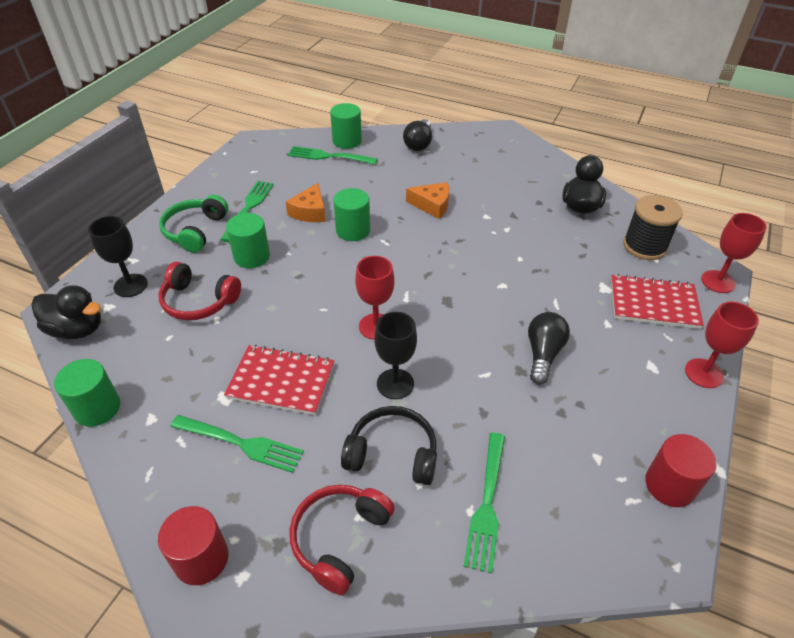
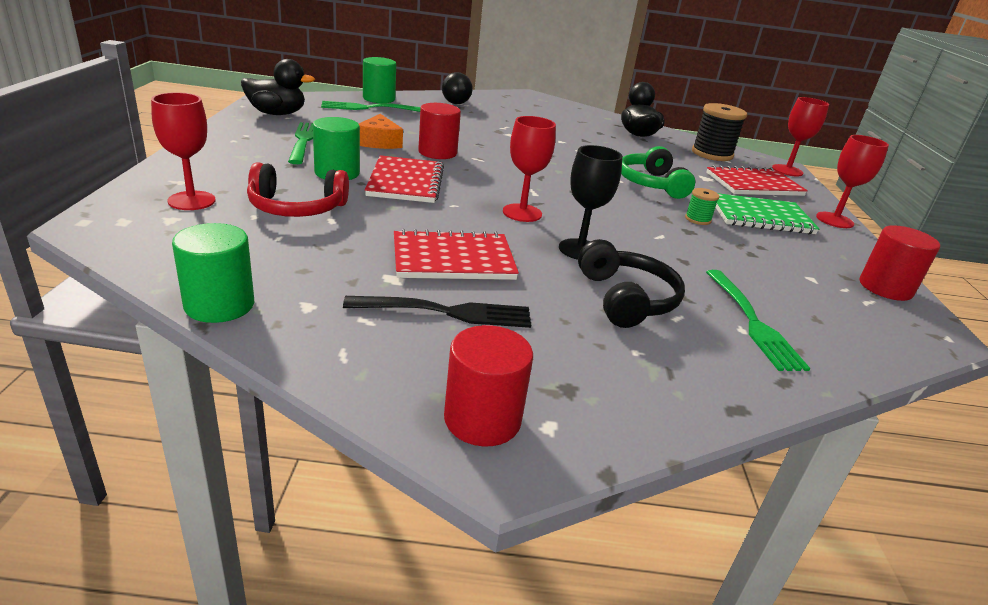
camera: 25 degrees left, 15 degrees down
black duck [31,285,101,339] -> black duck moved to [241,59,315,115]
black goblet [88,216,148,297] -> red goblet [151,92,216,210]
green headphones [159,195,228,253] -> green headphones moved to [621,146,695,199]
green fork [170,415,304,473] -> black fork [343,296,531,328]
red headphones [289,485,395,595] -> none
green cylinder [333,188,370,241] -> red cylinder [418,103,461,159]
black headphones [341,406,437,485] -> black headphones turned 90 degrees clockwise [578,239,685,328]
orange cheese [406,182,449,219] -> none
black light bulb [528,312,570,385] -> green spool [685,188,719,225]
none -> red notebook [365,155,444,203]
none -> green notebook [715,193,820,234]

